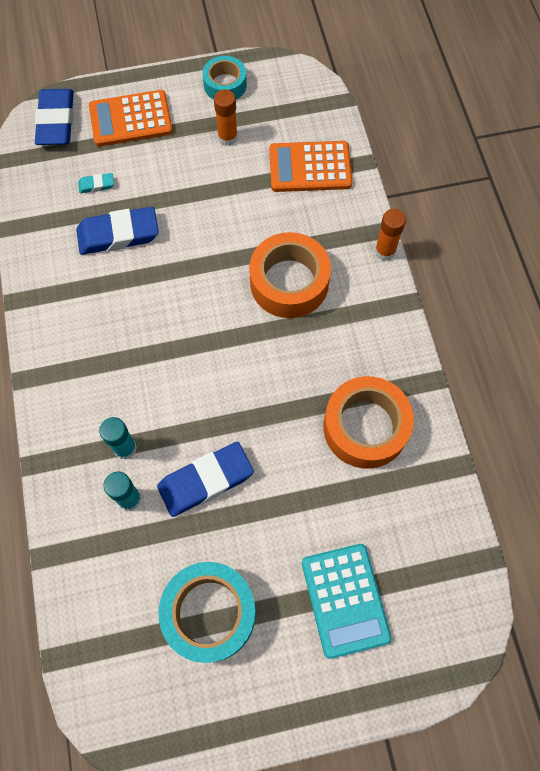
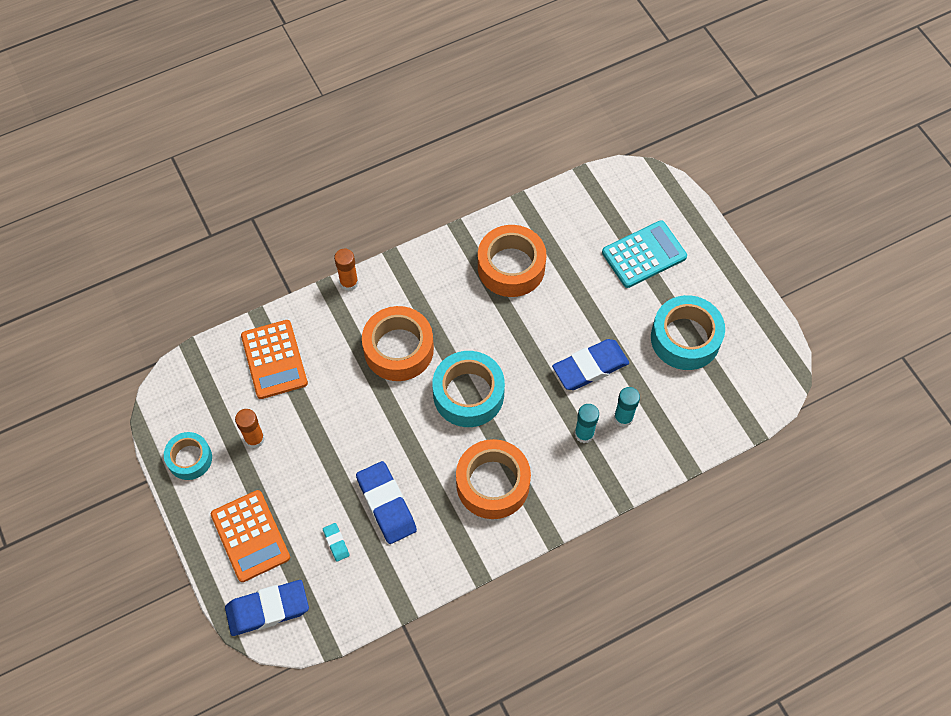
camera: 105 degrees left, 5 degrees down
blue eraser [157,442,254,517] -> blue eraser turned 75 degrees counterclockwise [552,339,629,390]
none -> turquoise tape [432,351,505,427]
none -> orange tape [456,439,531,519]

